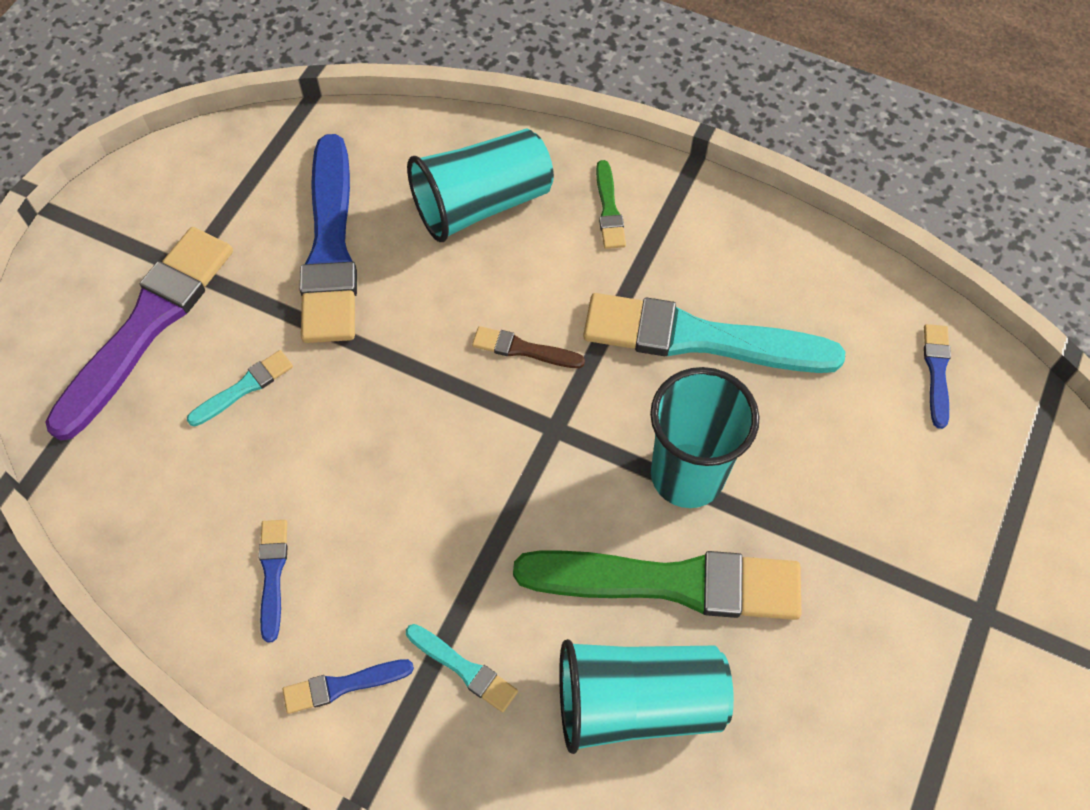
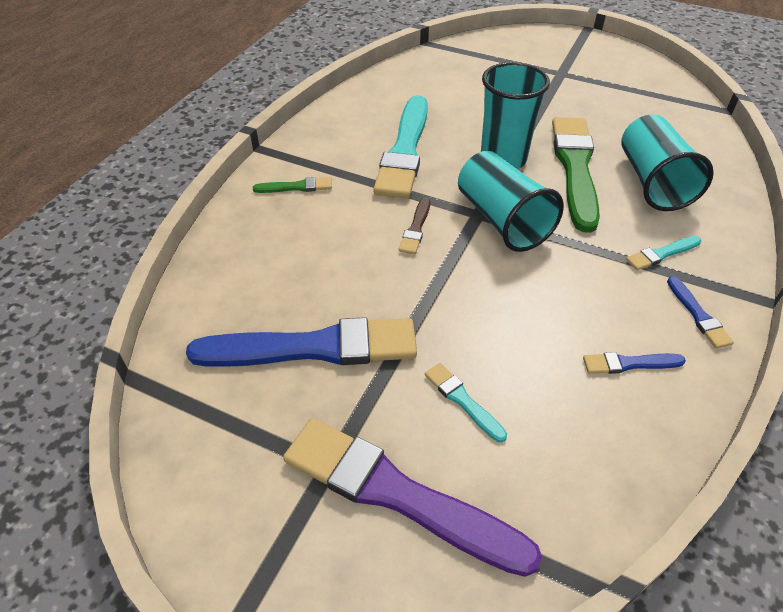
camera: 90 degrees left, 15 degrees down
turquoise brush [406,624,518,712] -> turquoise brush turned 150 degrees counterclockwise [626,236,701,270]
turquoise cup [407,128,554,242] -> turquoise cup moved to [458,151,564,252]
blue brush [924,324,951,429] -> none

